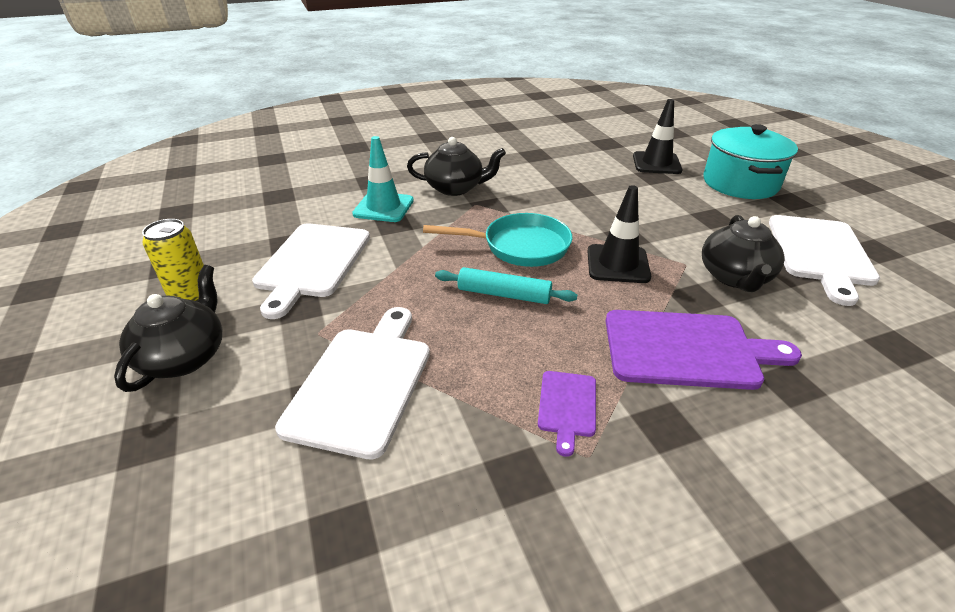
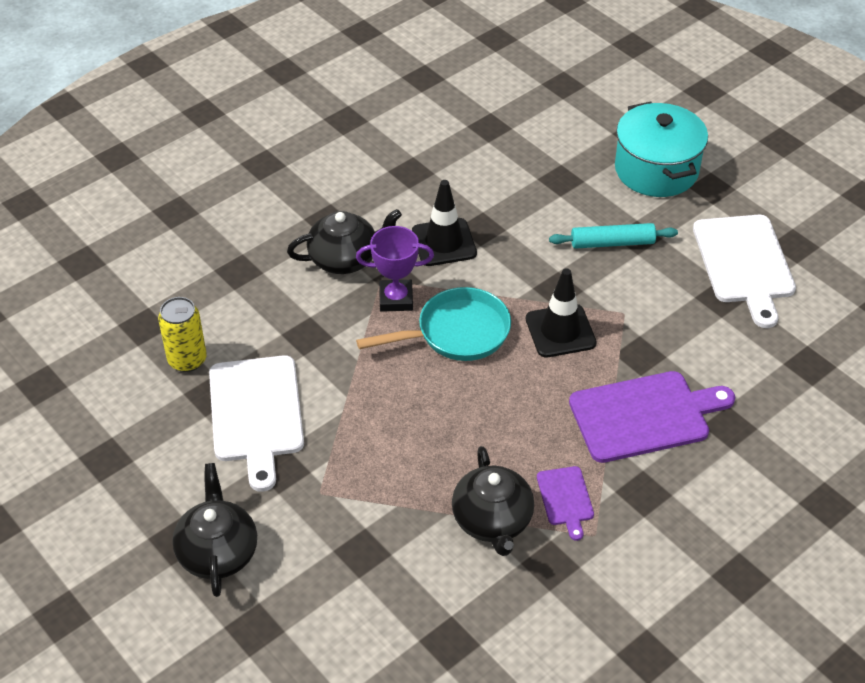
camera: 20 degrees left, 10 degrees up
yellow can [142,219,204,302] -> yellow can moved to [158,297,207,372]
white cutting board [275,307,430,460] -> none
turquoise traffic cone [352,136,414,222] -> none
turquoise rolling pin [435,267,577,304] -> turquoise rolling pin moved to [549,223,678,249]
black traffic cone [633,99,682,174] -> black traffic cone moved to [412,180,477,266]
black teapot [702,215,784,292] -> black teapot moved to [452,446,534,556]
none -> purple trophy [356,226,434,312]

